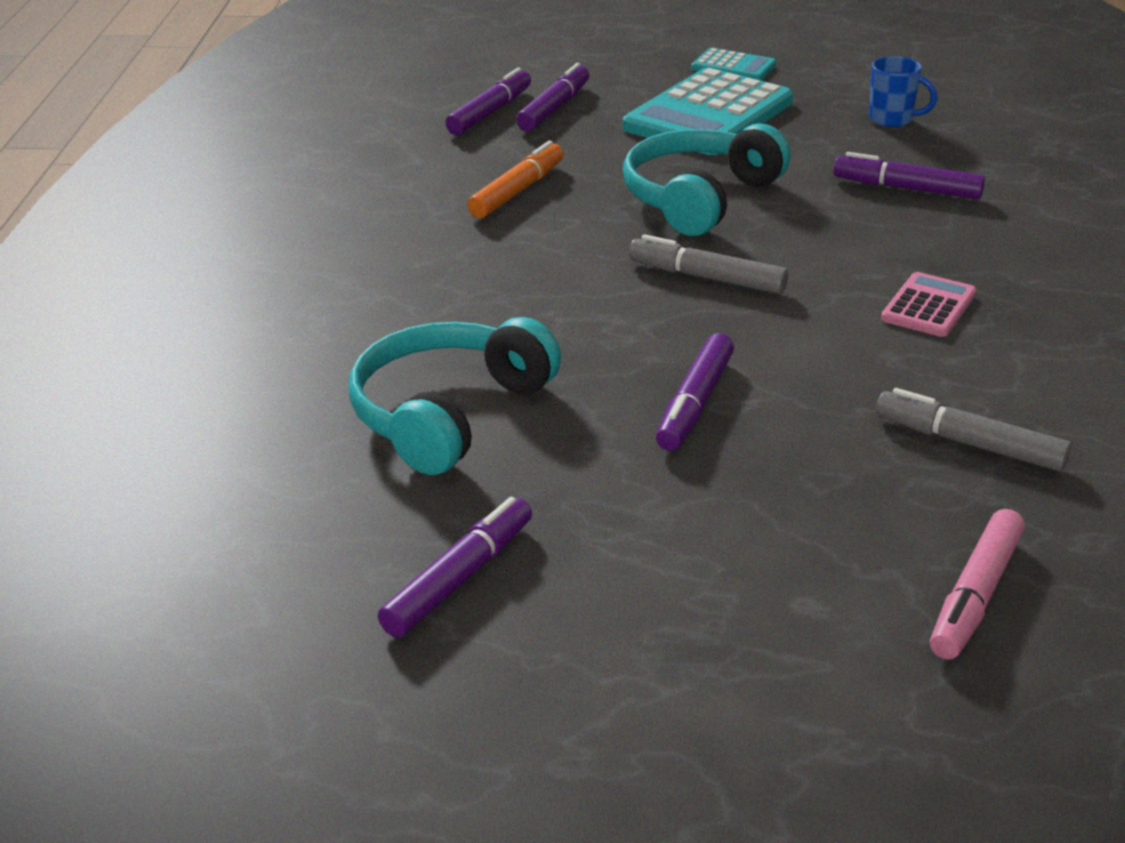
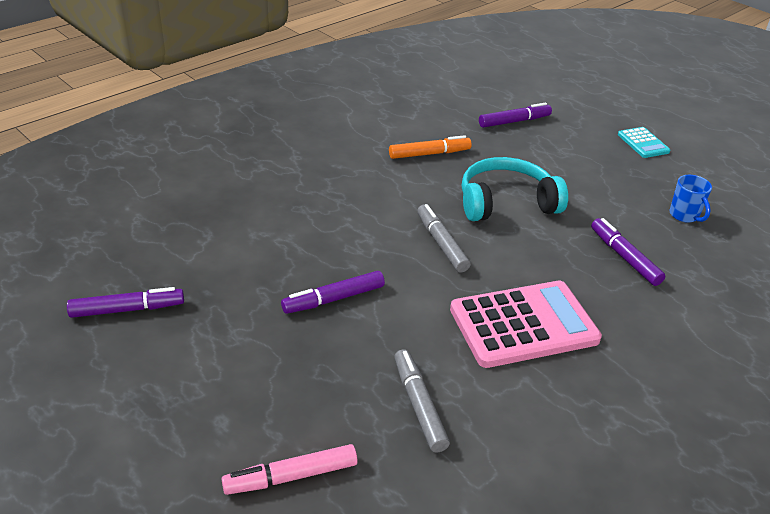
camera: 40 degrees right, 5 degrees up
turquoise headphones [349,317,561,475] -> none
purple marker [446,68,531,135] -> none
turquoise calculator [623,68,793,155] -> none
pink calculator [881,272,976,337] -> pink calculator [450,281,602,368], size x2.03

